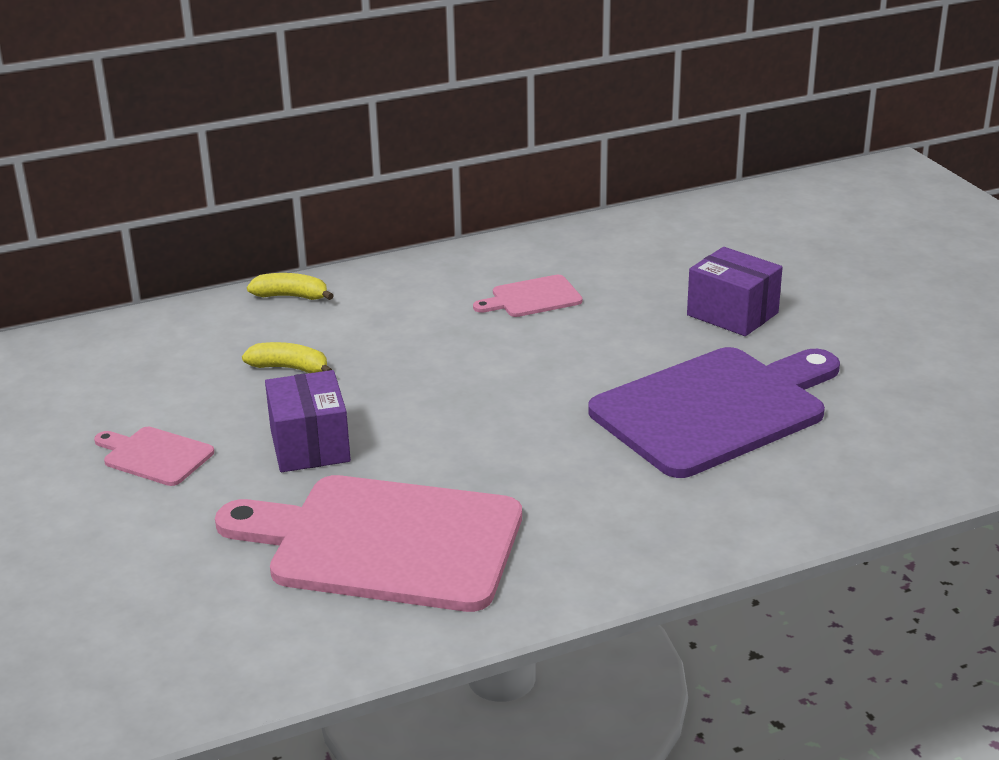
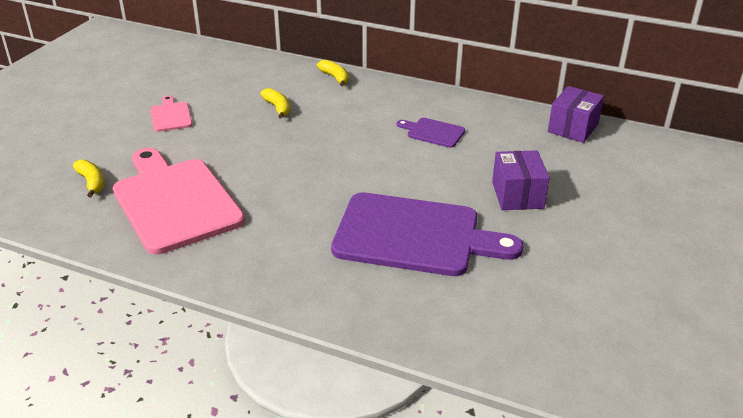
camera: 45 degrees right, 5 degrees up
purple box [265,370,351,472] -> purple box moved to [548,86,604,143]
pink cutting board [473,275,583,317] -> purple cutting board [397,118,465,148]
none -> yellow banana [73,159,104,197]

